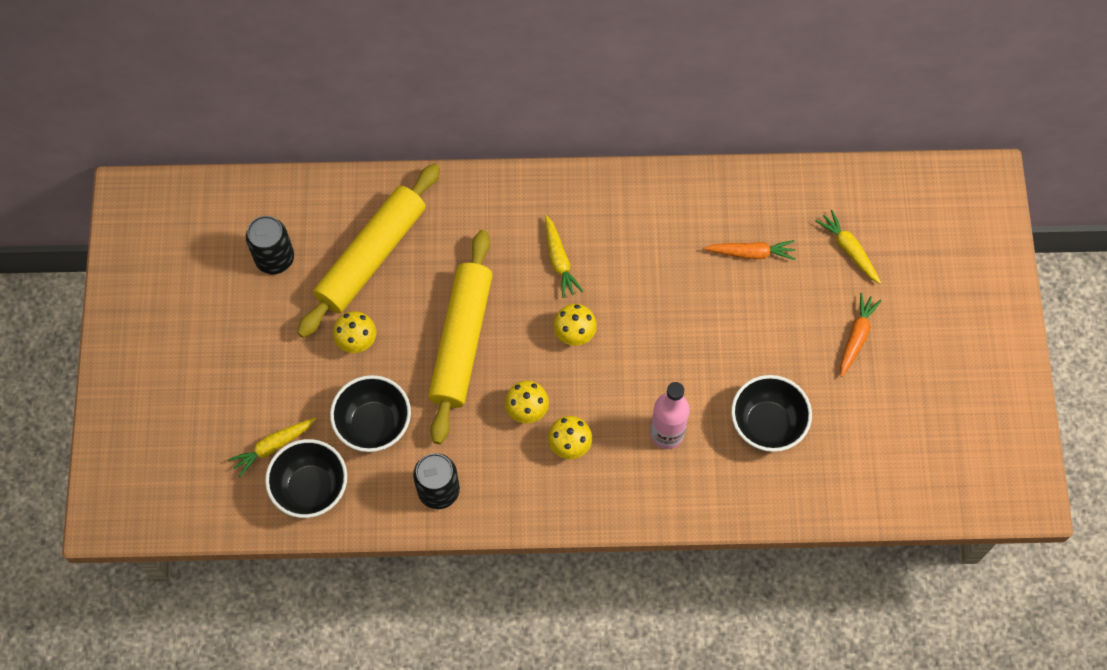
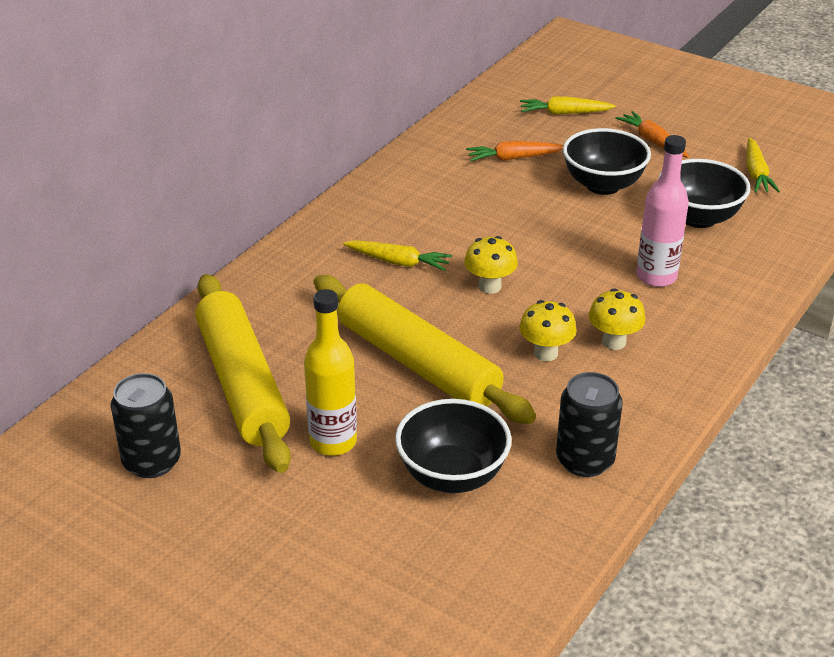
camera: 55 degrees left, 30 degrees down
yellow carrot [228,418,316,477] -> yellow carrot moved to [747,138,780,193]
black bowl [265,439,347,518] -> black bowl moved to [563,128,651,195]
yellow mushroom [333,311,376,353] -> yellow bottle [304,289,357,456]
orange carrot [704,240,795,260] -> orange carrot turned 135 degrees counterclockwise [466,141,563,161]

